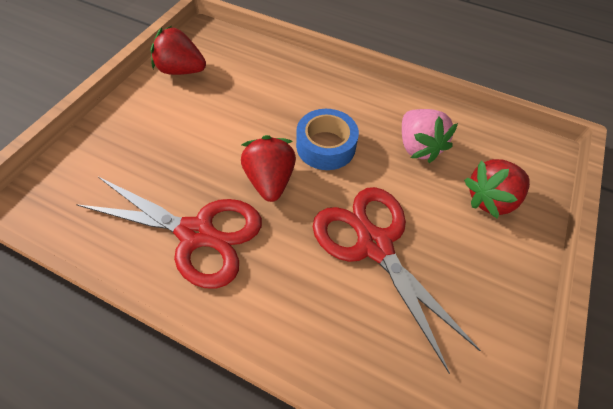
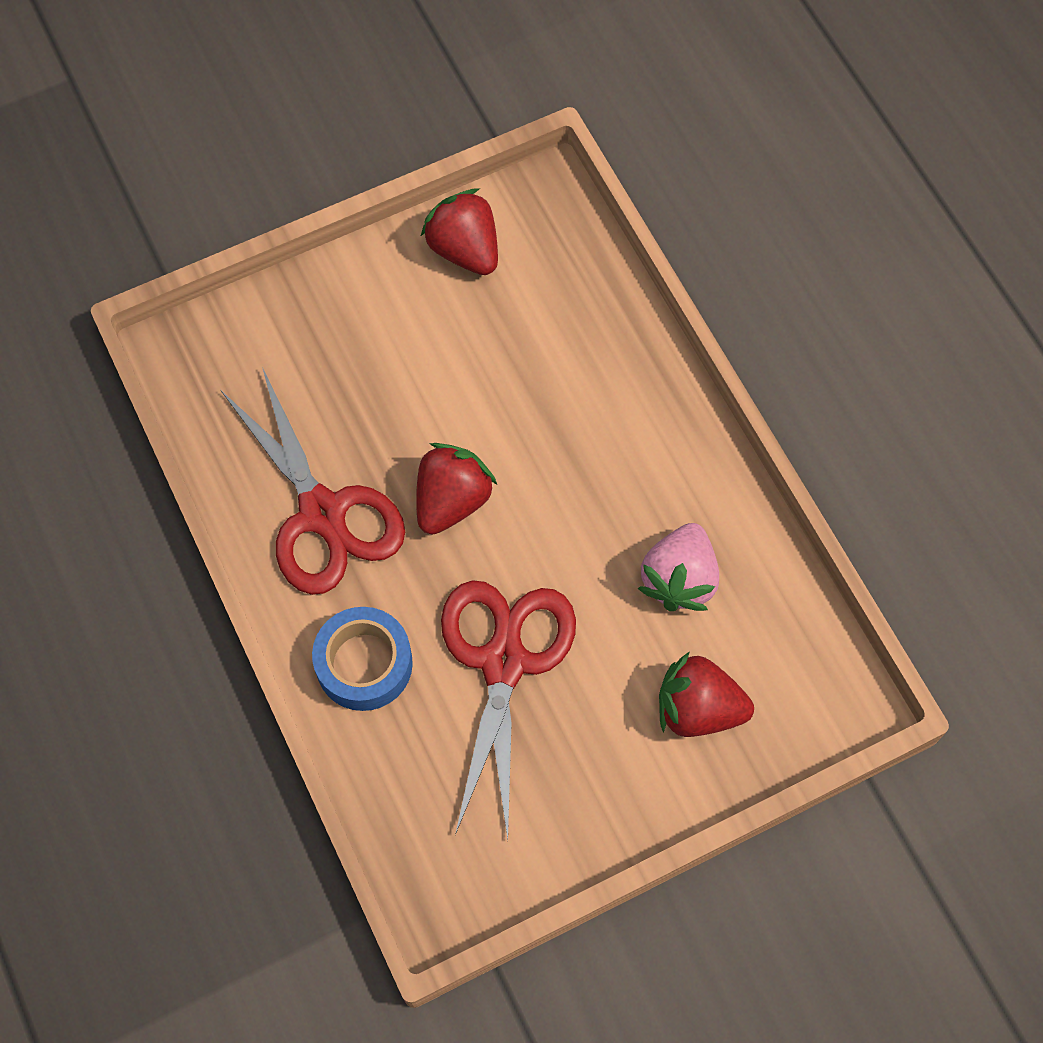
camera: 40 degrees right, 10 degrees up
blue tape [296,109,359,170] -> blue tape moved to [312,607,413,711]

